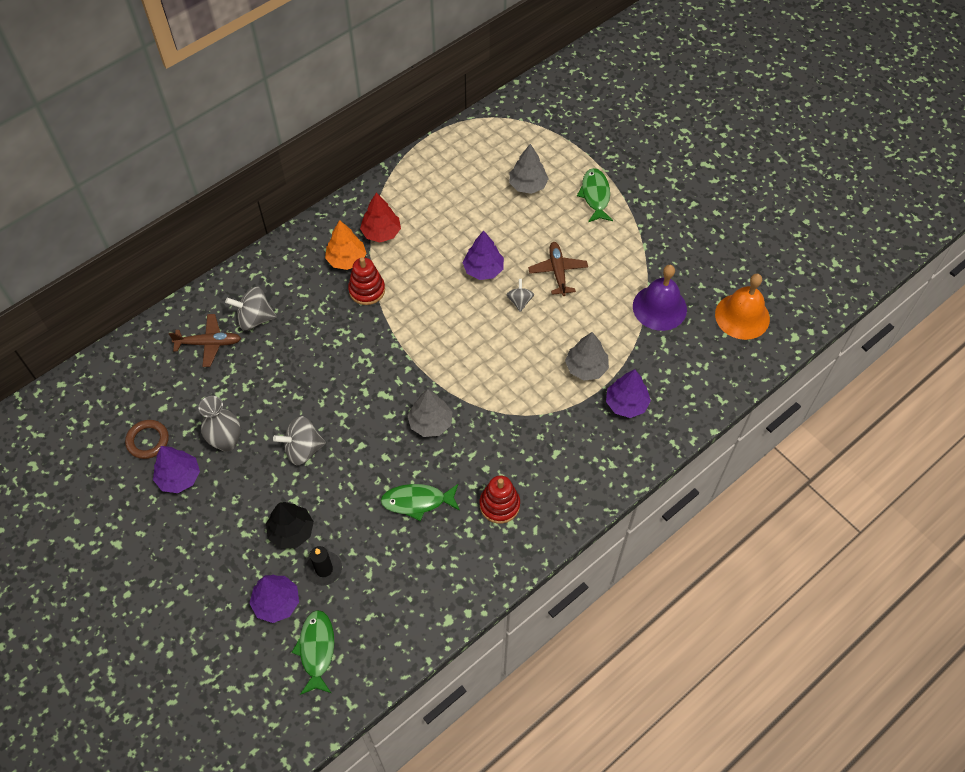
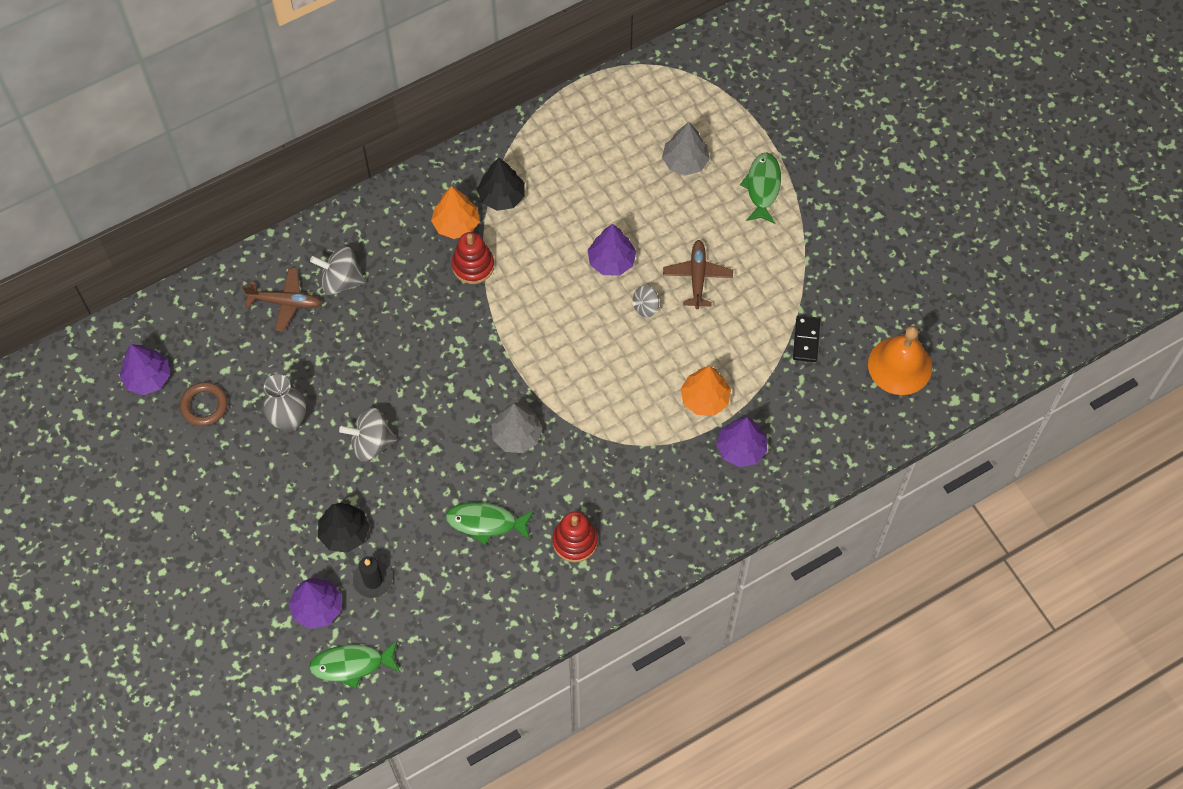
camera: 10 degrees right, 5 degrees up
purple tree [153,446,200,493] -> purple tree moved to [120,344,170,395]
green fish [291,610,334,695] -> green fish turned 105 degrees counterclockwise [309,641,401,688]
red tree [360,193,401,243] -> black tree [477,158,525,211]
grey spinning top [507,279,534,312] -> grey spinning top turned 135 degrees counterclockwise [633,285,659,317]
grey tree [565,332,609,381] -> orange tree [681,366,731,416]
purple bell [633,265,687,331] -> black domino [793,315,821,362]

